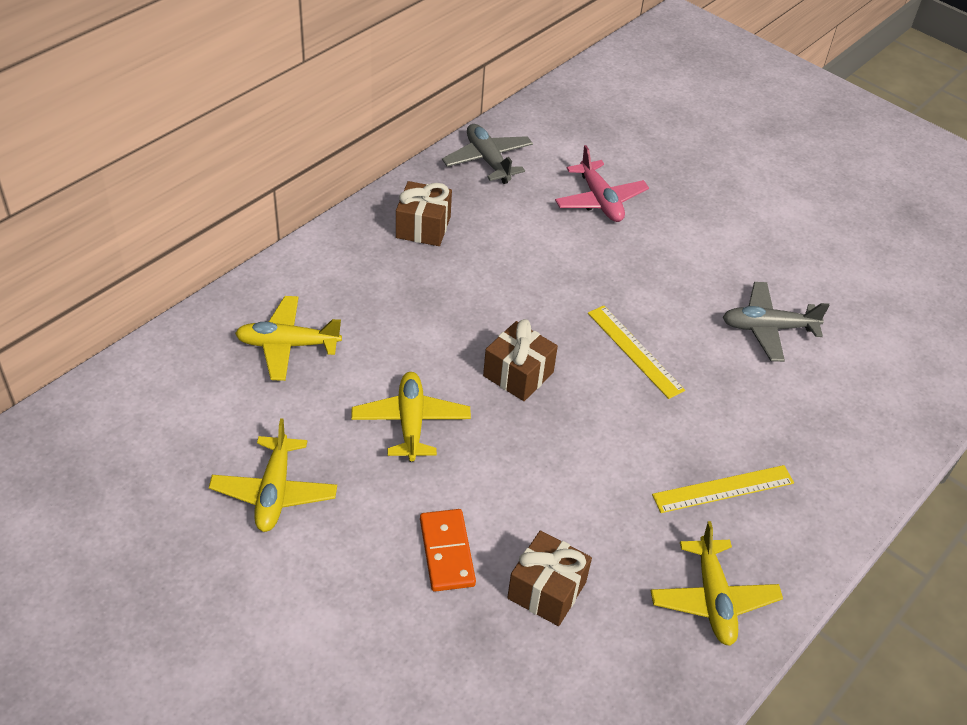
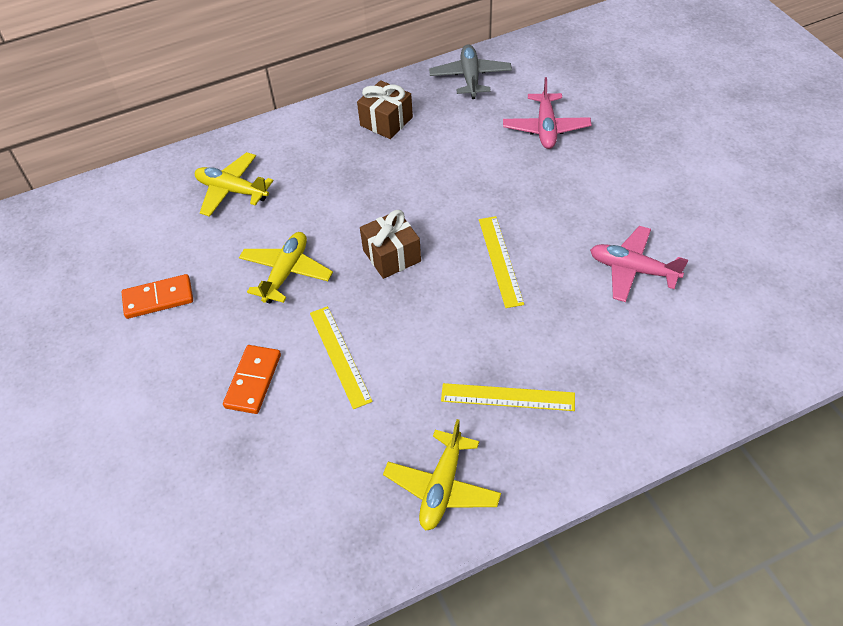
camera: 30 degrees right, 5 degrees up
yellow plane [209,418,337,532] -> orange domino [122,274,193,319]
brown gift [507,530,592,626] -> none
grey plane [723,282,830,362] -> pink plane [590,226,688,302]
none -> yellow ruler [310,306,373,409]

